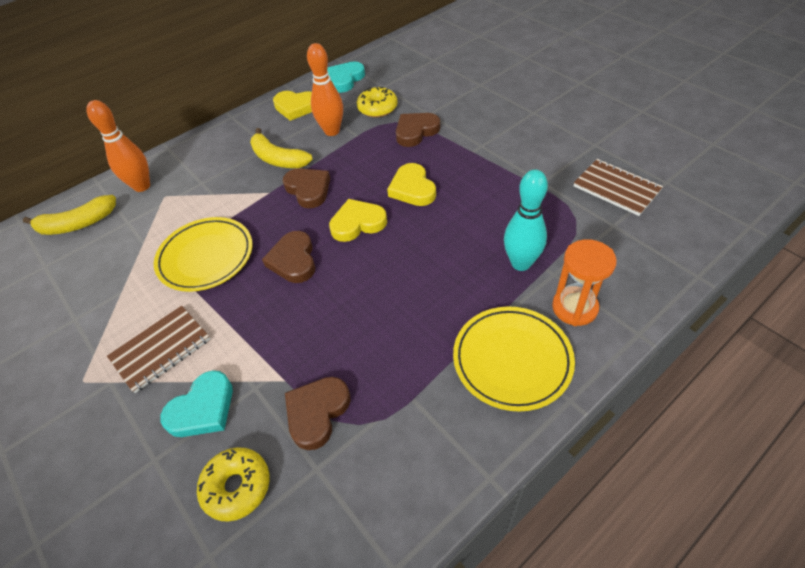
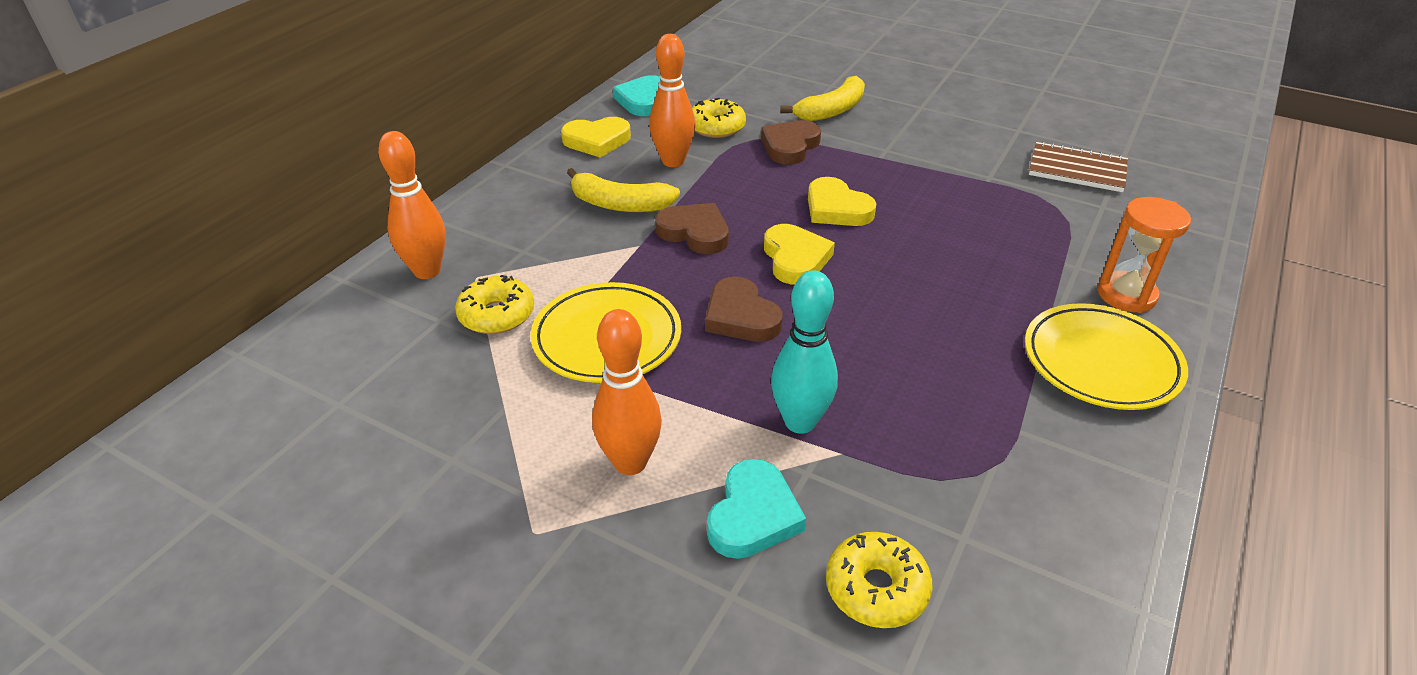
camera: 25 degrees left, 10 degrees down
yellow banana [23,195,116,235] -> yellow banana moved to [780,76,865,121]
brown notebook [107,306,210,393] -> orange bowling pin [592,309,662,475]
brown heart [285,377,351,450] -> none
yellow heart [329,199,387,242] -> yellow heart turned 120 degrees clockwise [764,224,835,285]
turquoise bowling pin [504,170,548,271] -> turquoise bowling pin moved to [771,270,838,434]
none -> yellow donut [455,275,534,334]

